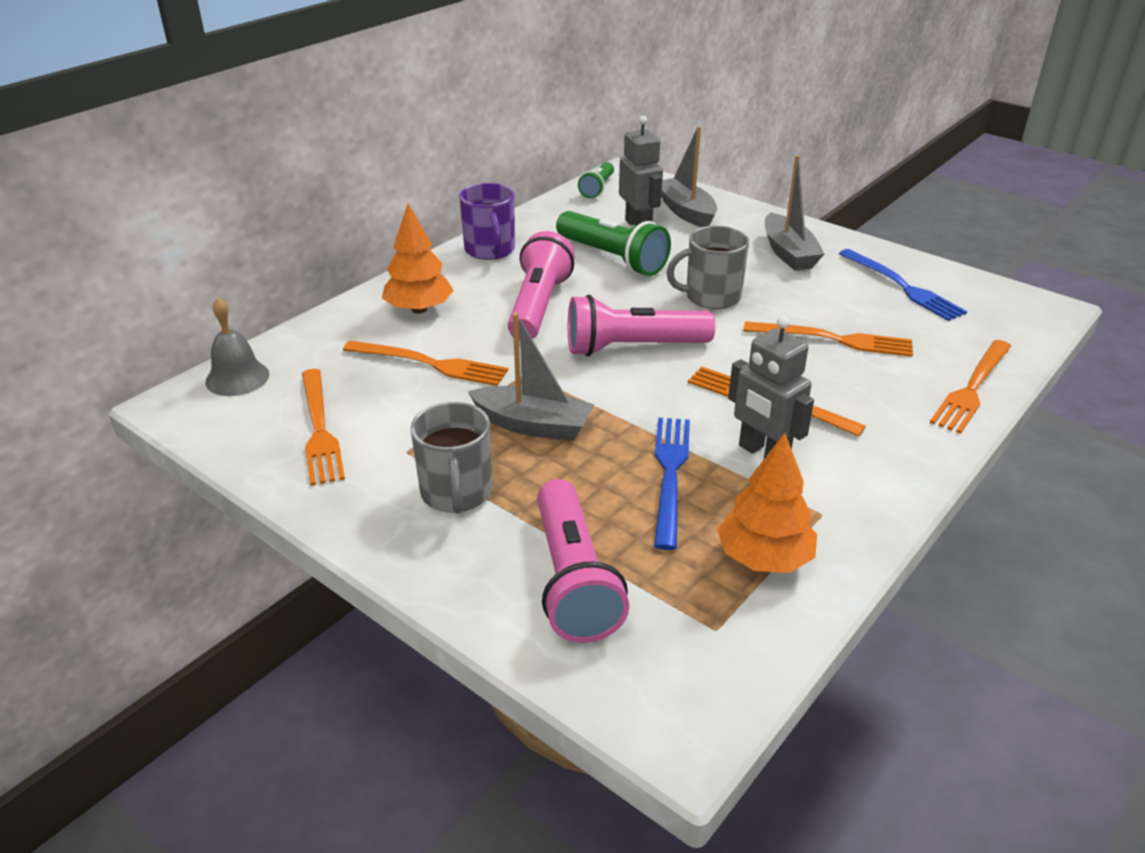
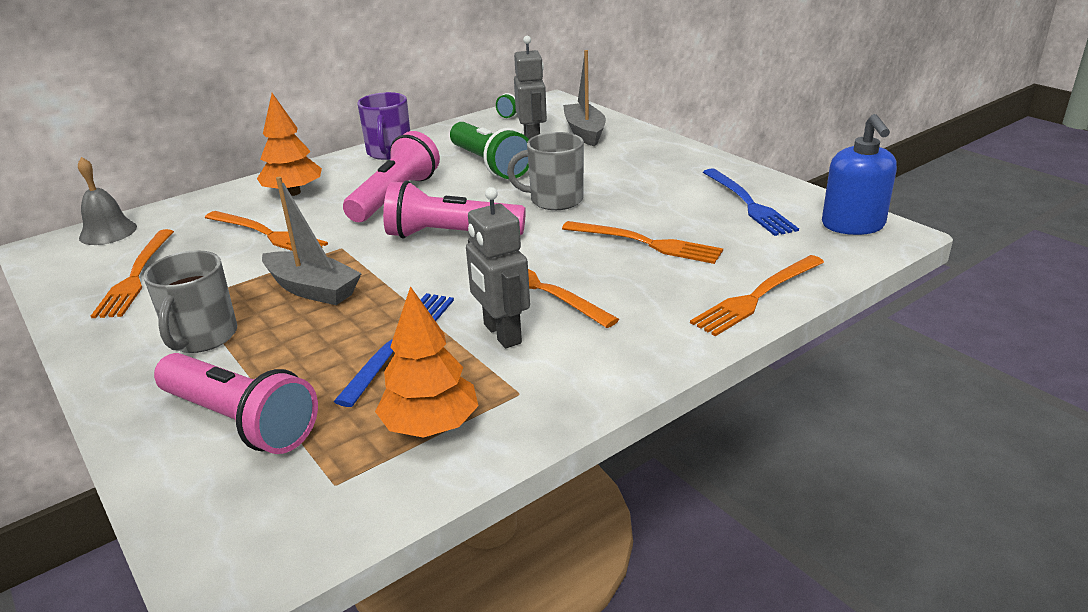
camera: 15 degrees right, 5 degrees down
pink flashlight [537,479,629,643] -> pink flashlight turned 60 degrees counterclockwise [154,353,318,454]
grey boat [765,155,824,271] -> none
none -> blue soap dispenser [822,114,897,235]

